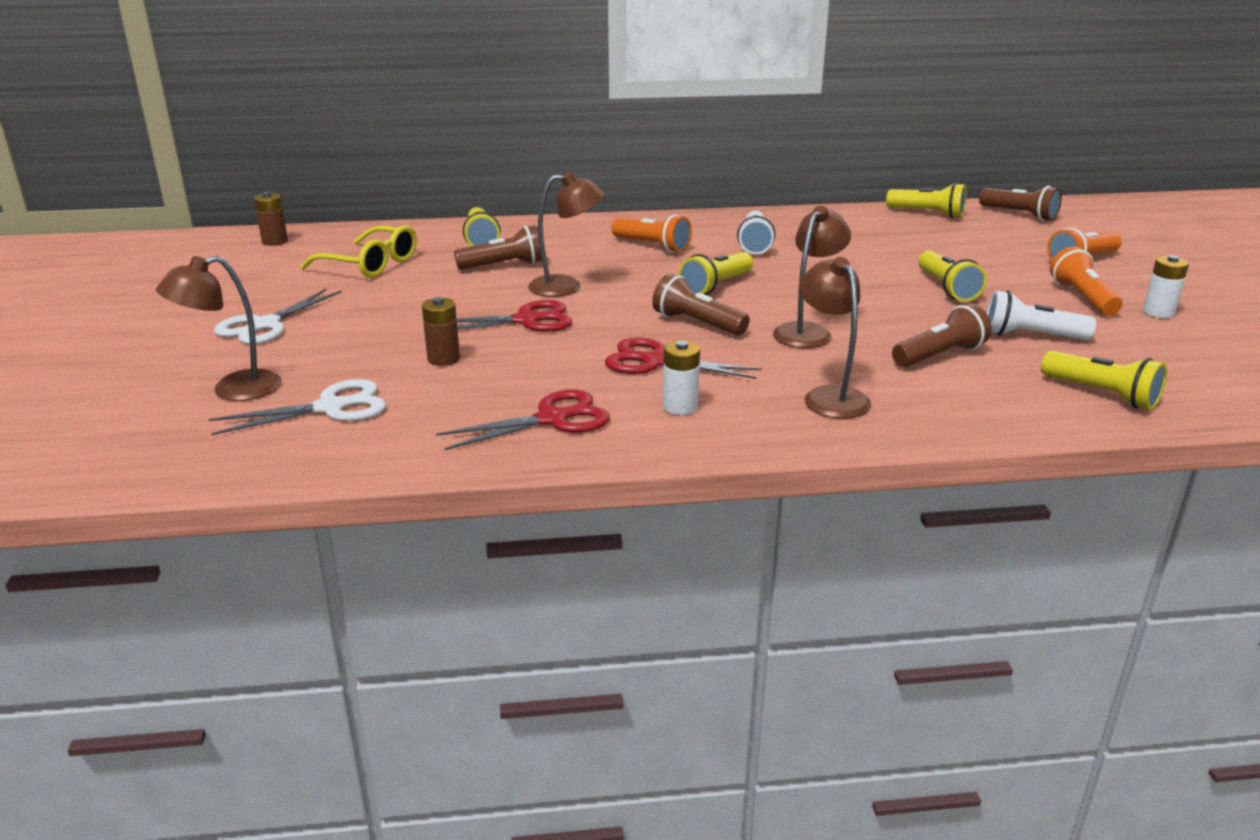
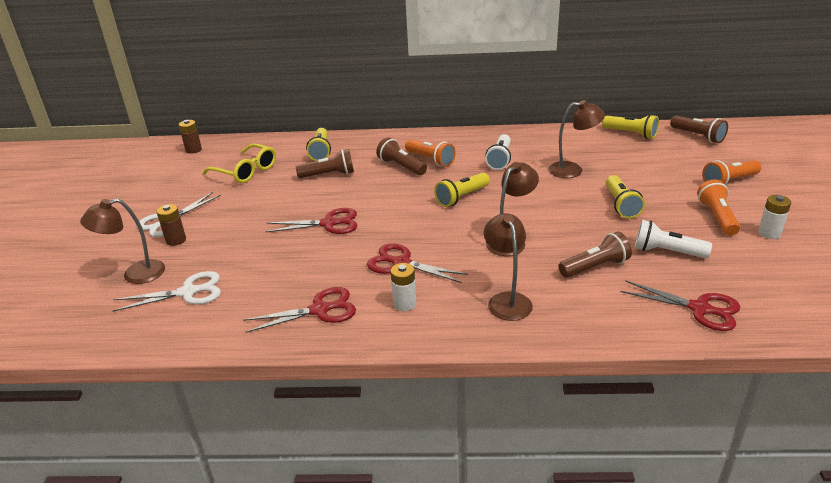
camera: 10 degrees right, 5 degrees up
brown battery [422,297,460,366] -> brown battery moved to [157,204,186,246]
brown lamp [528,172,604,297] -> brown lamp moved to [549,100,605,178]
brown flashlight [652,274,750,336] -> brown flashlight moved to [376,137,427,175]
yellow flashlight [1041,351,1167,410] -> red scissors [620,280,741,331]

